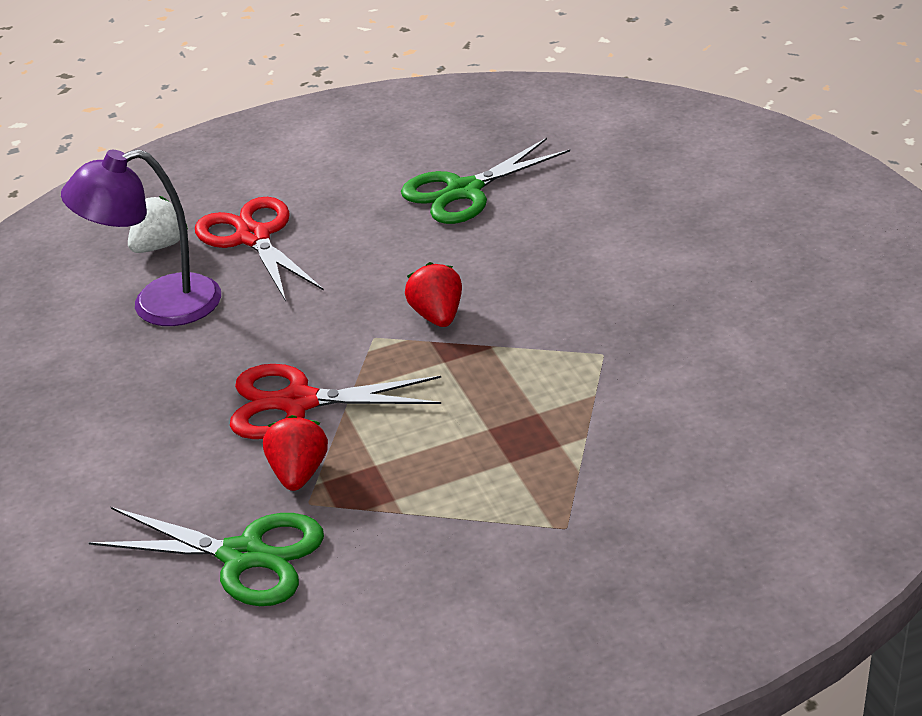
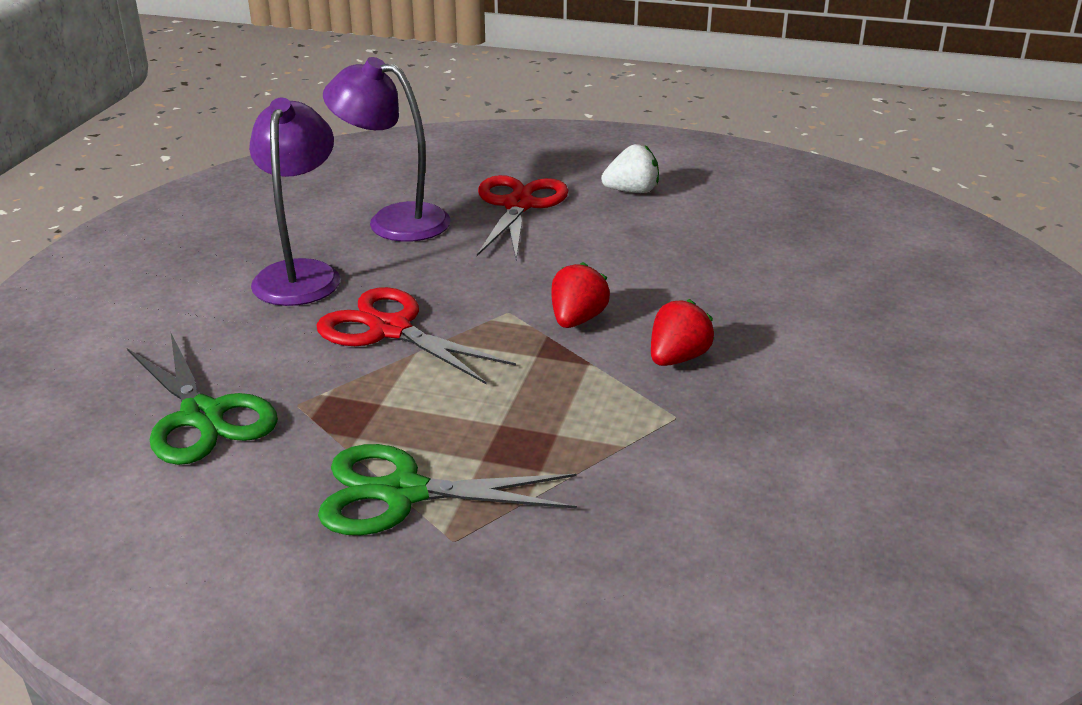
camera: 35 degrees right, 5 degrees down
white strawberry [128,196,188,253] -> white strawberry moved to [601,144,659,193]
red strawberry [263,415,328,491] -> red strawberry moved to [651,299,715,366]
green scissors [401,138,570,224] -> green scissors moved to [318,444,577,535]
none -> purple lamp [249,98,340,306]

